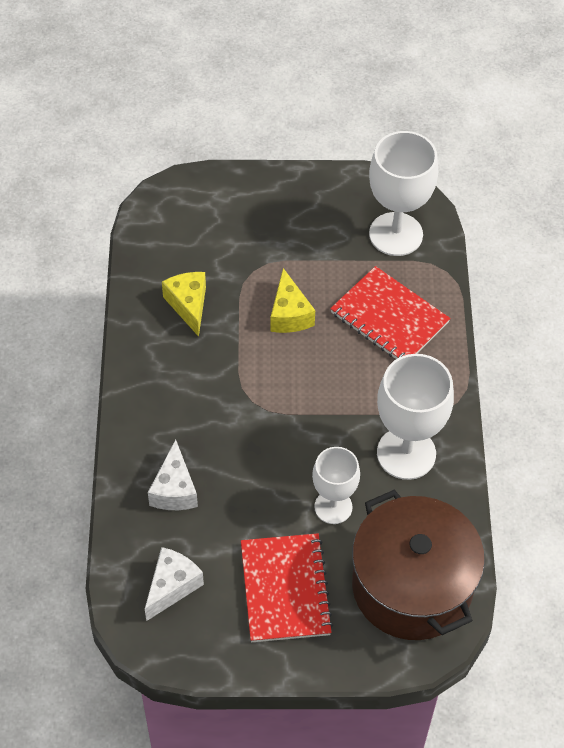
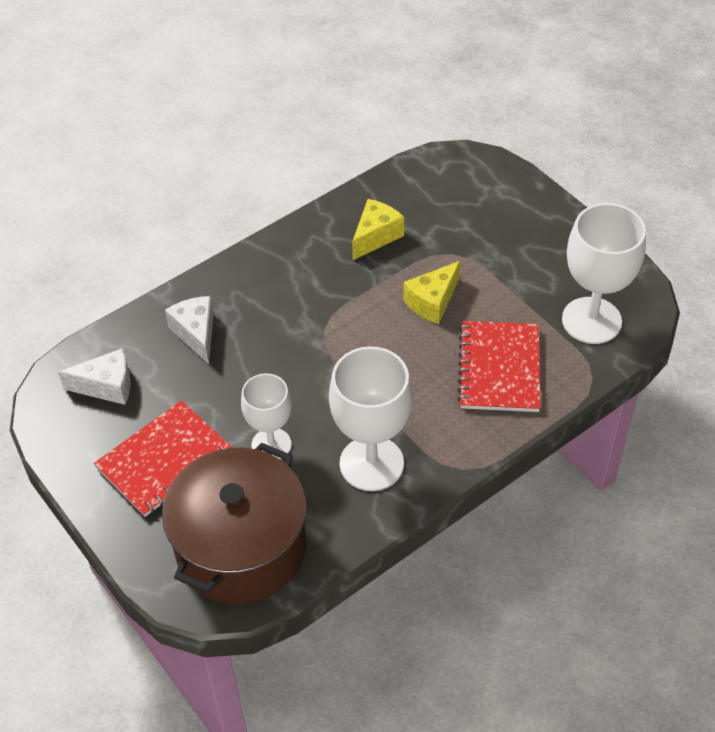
camera: 55 degrees right, 5 degrees down
white cheese [148,440,198,510] -> white cheese turned 105 degrees clockwise [165,296,214,364]

